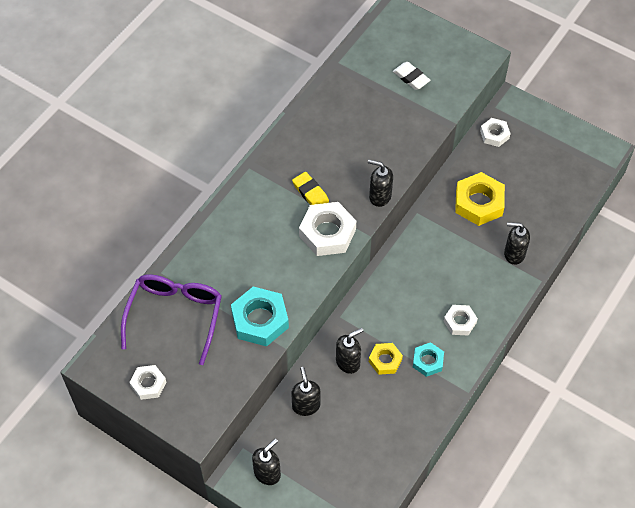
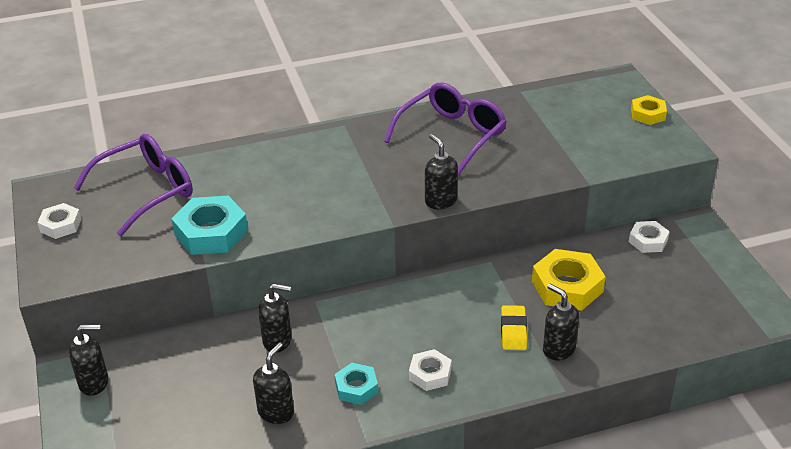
camera: 40 degrees right, 20 degrees down
black soap dispenser [291,367,320,416] -> black soap dispenser moved to [253,342,294,424]
yellow eraser [292,172,329,205] -> yellow eraser moved to [501,305,527,350]
white nut [299,202,356,256] -> none
yellow nut [369,343,403,375] -> yellow nut moved to [631,95,667,125]
white eraser [393,62,430,90] -> none
none -> purple glasses [384,83,507,175]

